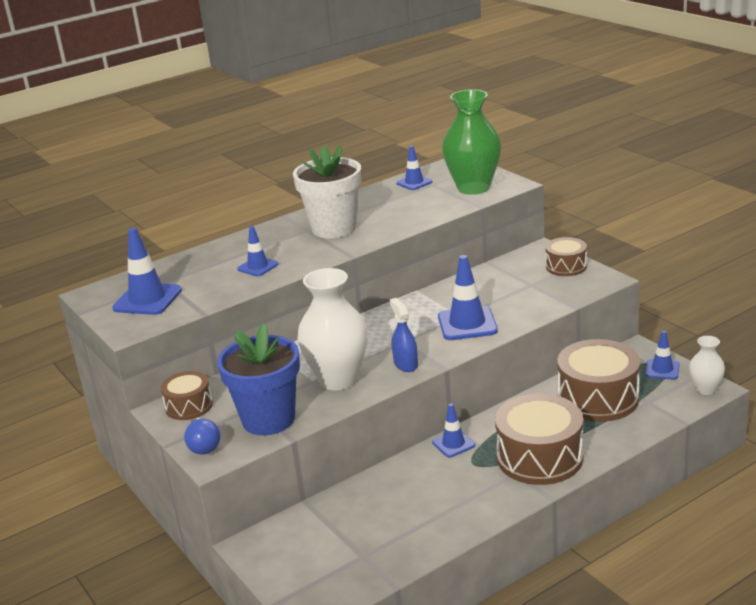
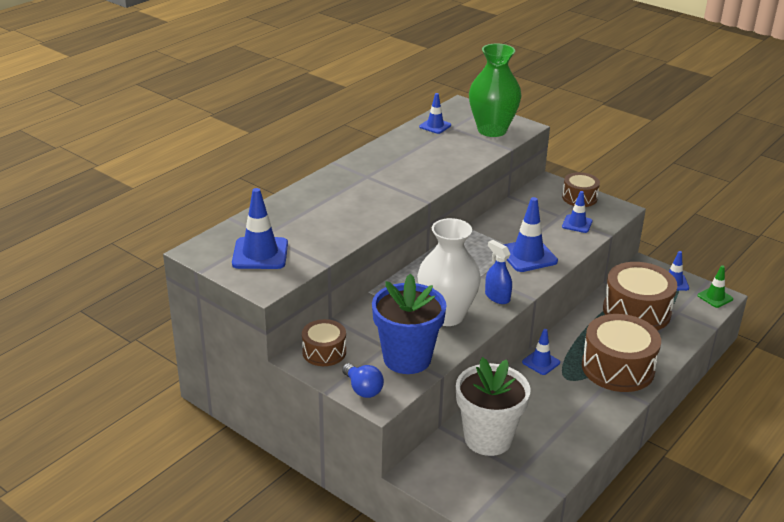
camera: 20 degrees left, 5 degrees up
blue traffic cone [237,226,278,276] -> blue traffic cone moved to [562,191,592,233]
white flower pot [293,145,361,238] -> white flower pot moved to [456,357,531,456]
white vase [689,336,725,395] -> green traffic cone [697,265,733,308]

